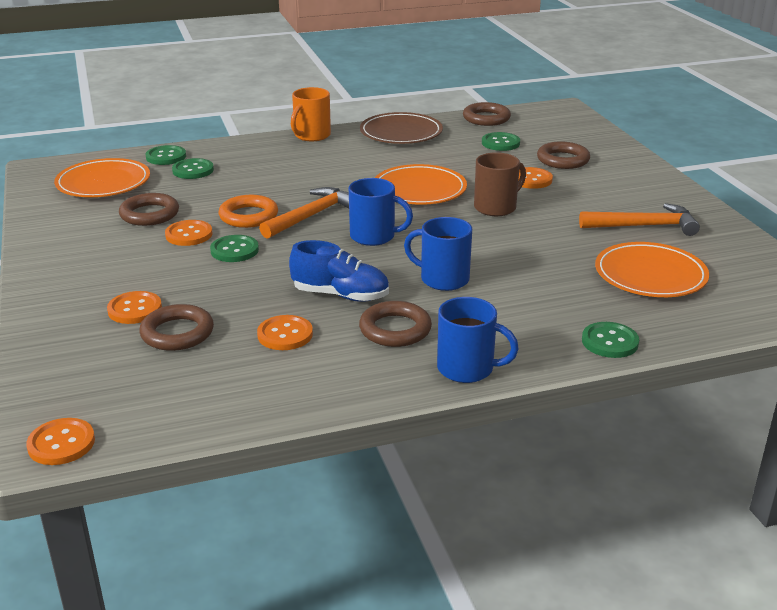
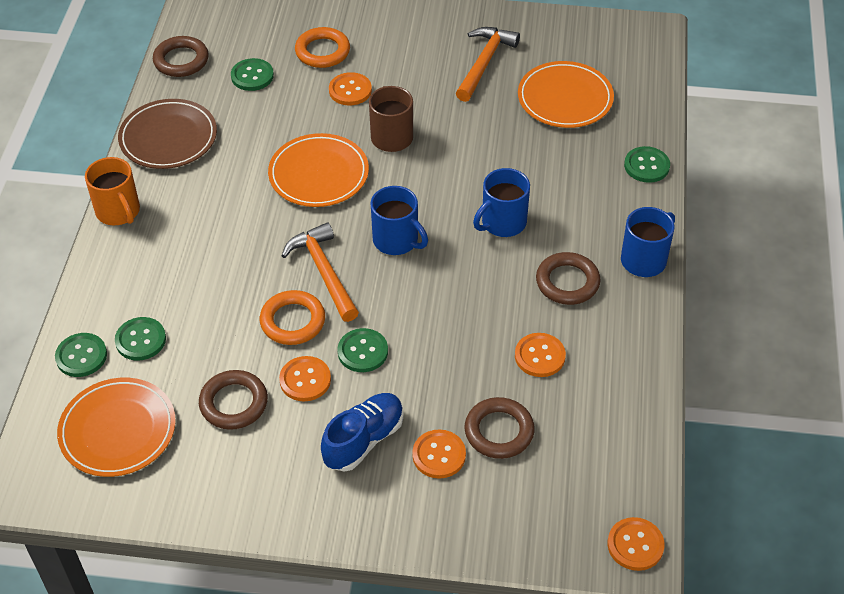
camera: 65 degrees left, 20 degrees up
blue shoe [289,240,389,302] -> blue shoe moved to [321,393,404,472]
blue mug [349,178,413,246] -> blue mug turned 90 degrees clockwise [371,186,428,255]
brown ring [537,141,590,169] -> orange ring [295,27,350,68]

